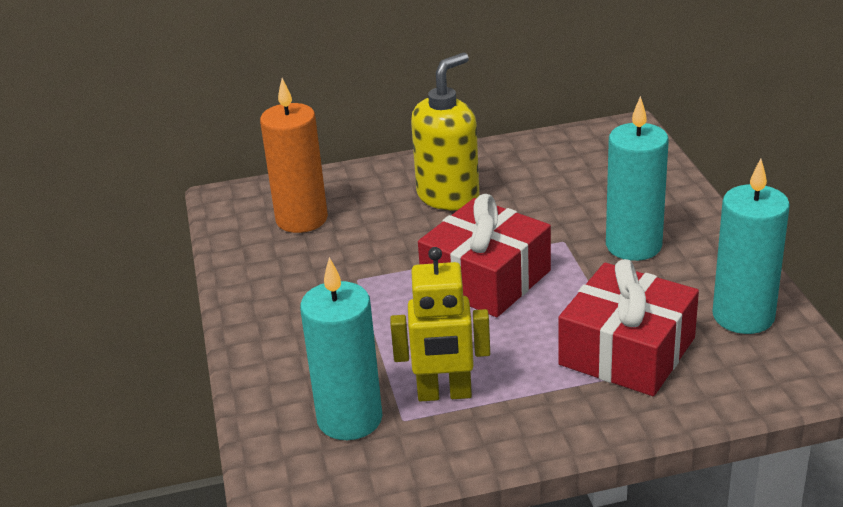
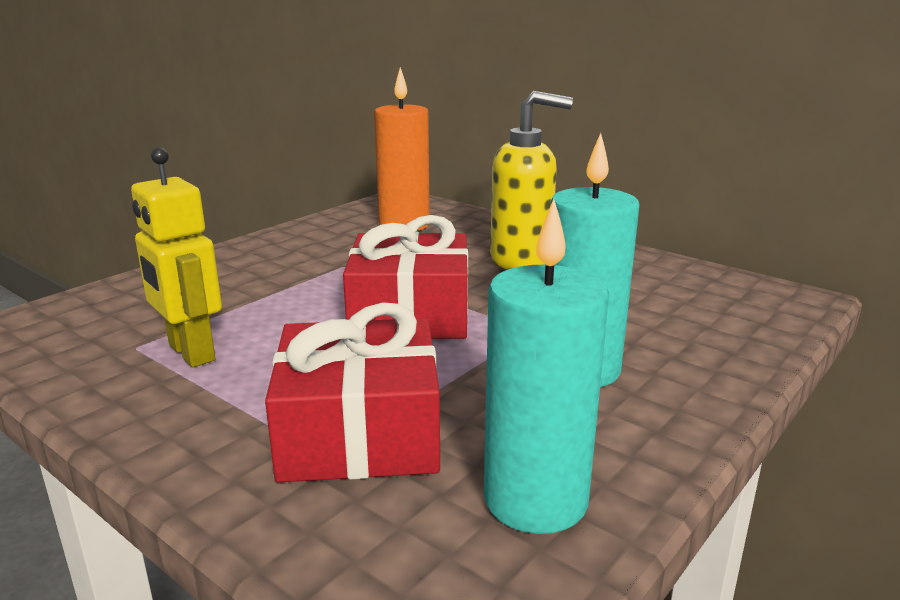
camera: 50 degrees right, 10 degrees down
turquoise candle [300,257,382,440] -> none

